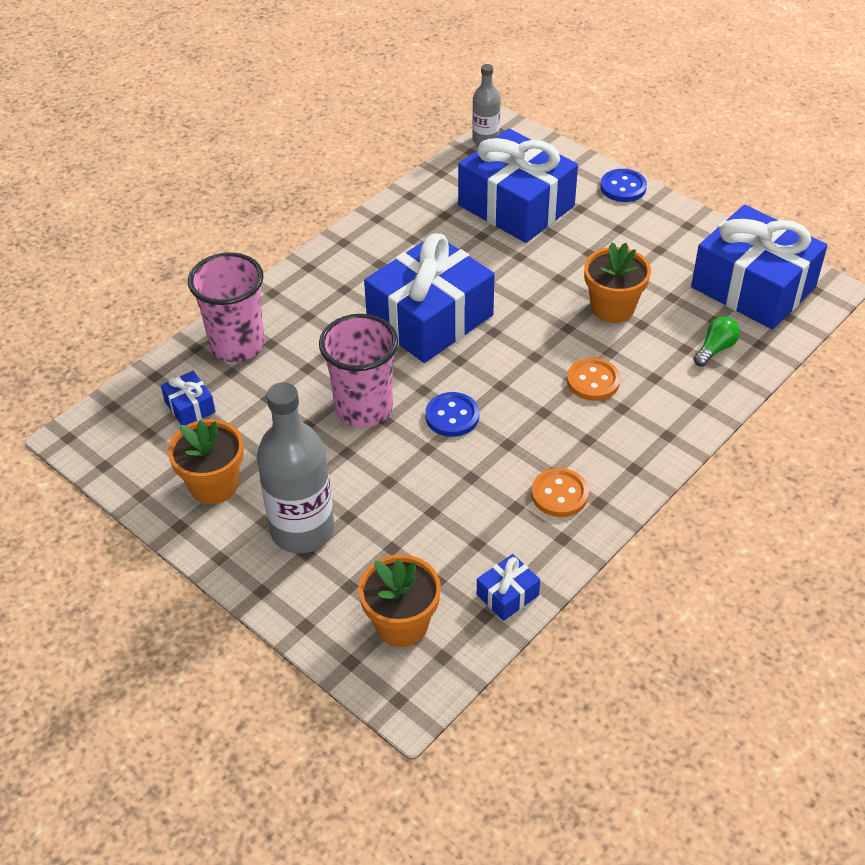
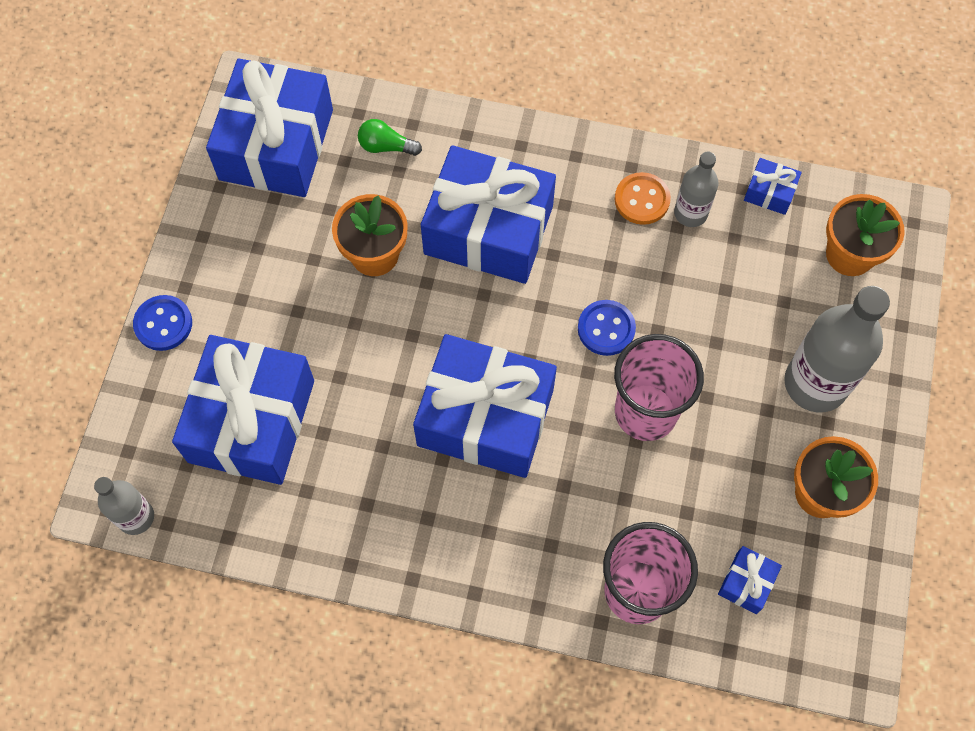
camera: 120 degrees left, 20 degrees up
orange button [567,358,620,401] -> blue gift [421,145,556,284]
none -> grey bottle [674,152,718,227]

